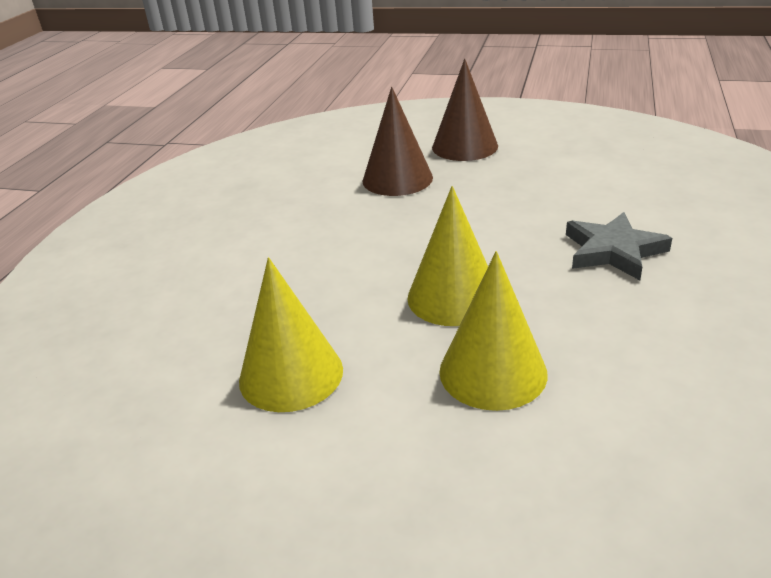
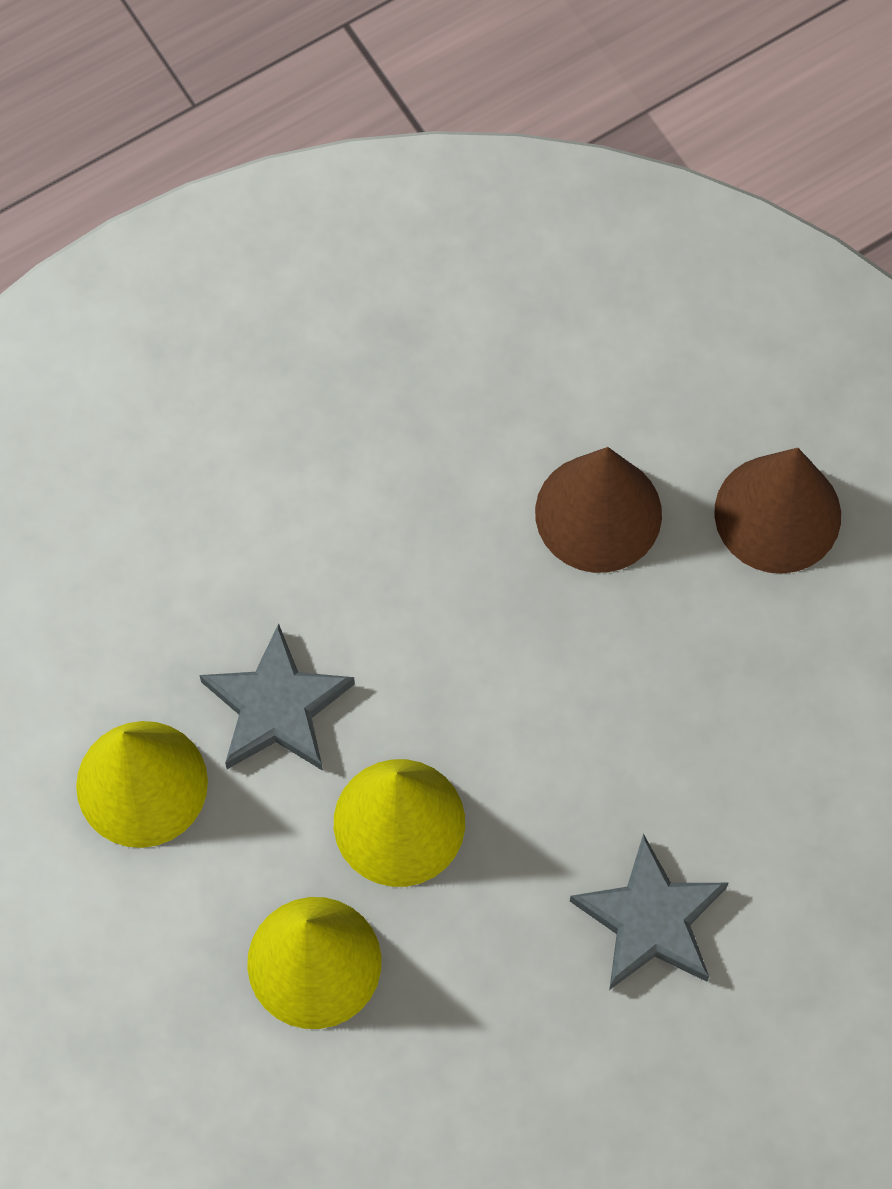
camera: 40 degrees right, 35 degrees up
none -> grey star [199,623,355,771]

